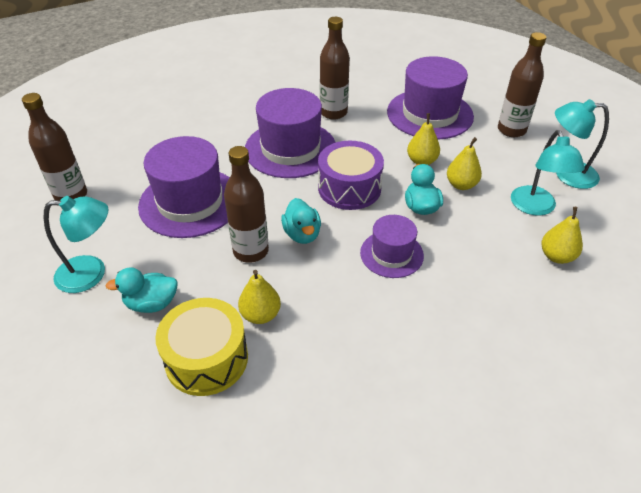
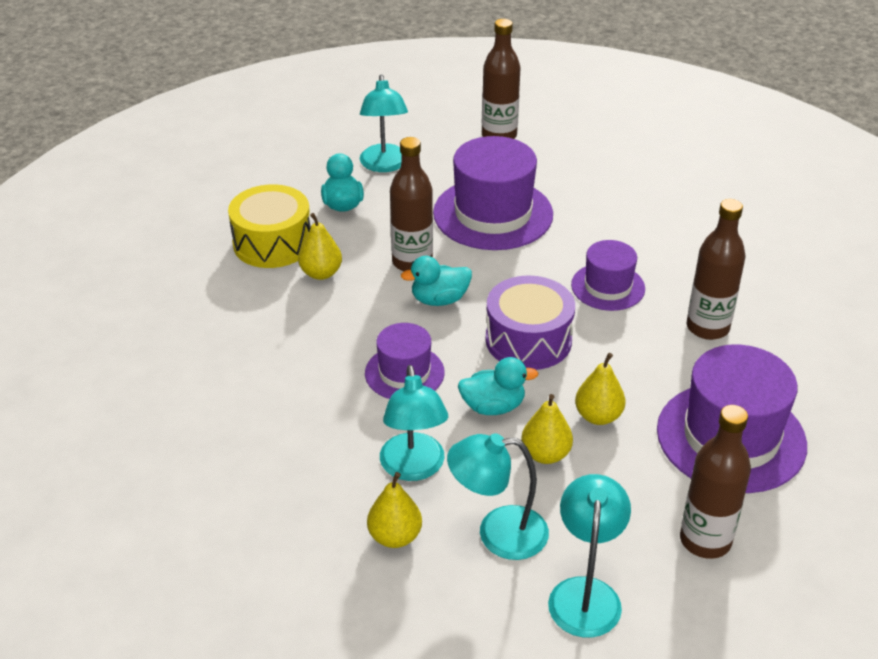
camera: 90 degrees right, 5 degrees down
purple hat [245,88,336,178] -> purple hat [571,240,645,311], size x0.57
none -> turquoise lamp [380,365,448,481]

